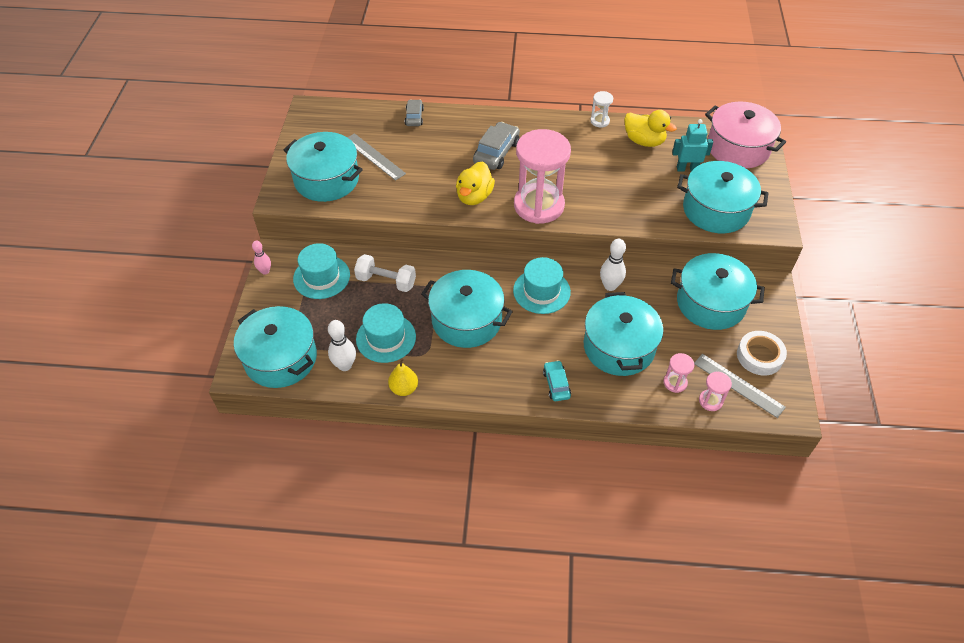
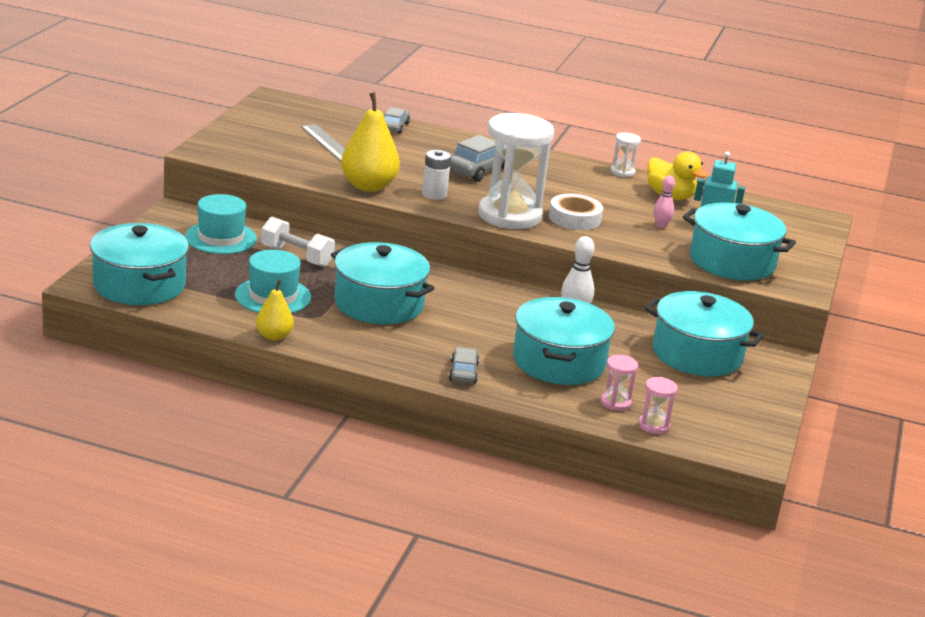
camera: 10 degrees right, 25 degrees down
pink bowling pin [252,241,271,275] -> pink bowling pin moved to [654,175,675,228]
turquoise pot [284,132,363,202] -> none
white bowling pin [328,320,356,371] -> none
yellow duck [456,161,495,205] -> white battery [422,150,451,200]
turquoise hat [513,257,571,314] -> none
pink hourglass [514,129,571,224] -> white hourglass [478,113,554,229]
turquoise car [543,360,571,401] -> grey car [449,347,479,384]
grey ruler [694,354,786,418] -> none
pink pot [705,102,786,169] -> none
white tape [737,331,787,376] -> white tape moved to [549,194,603,230]
none -> yellow pear [341,92,400,192]

